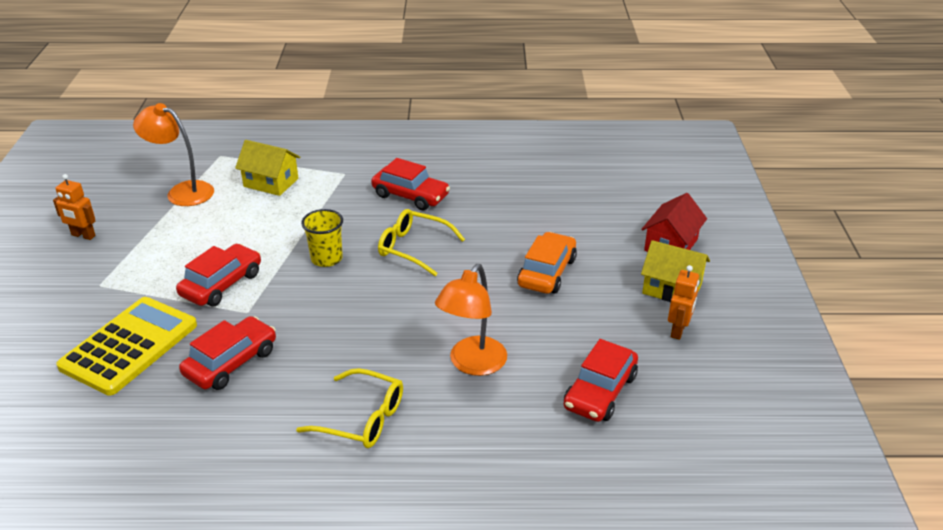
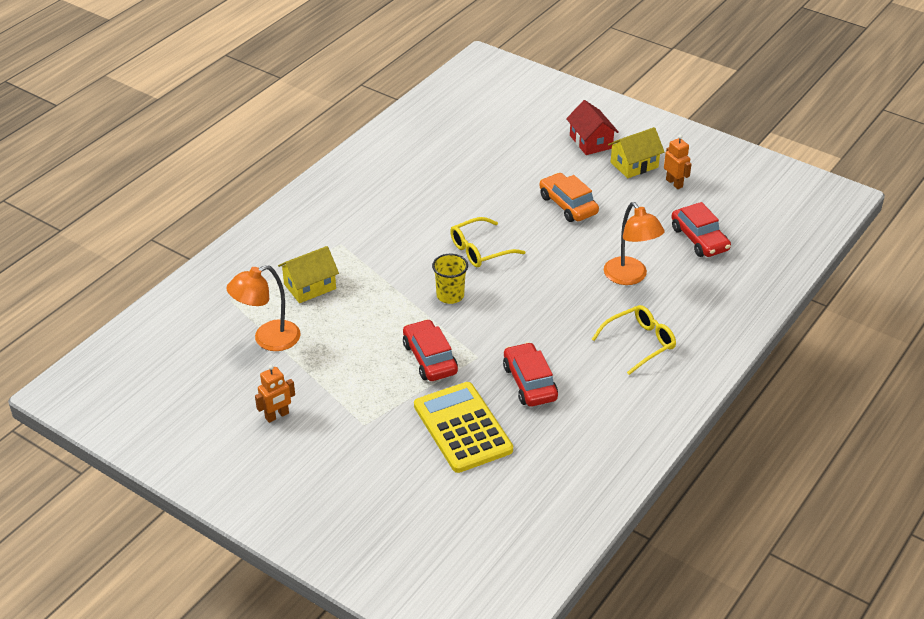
camera: 55 degrees left, 5 degrees up
red car [371,158,450,210] -> none

